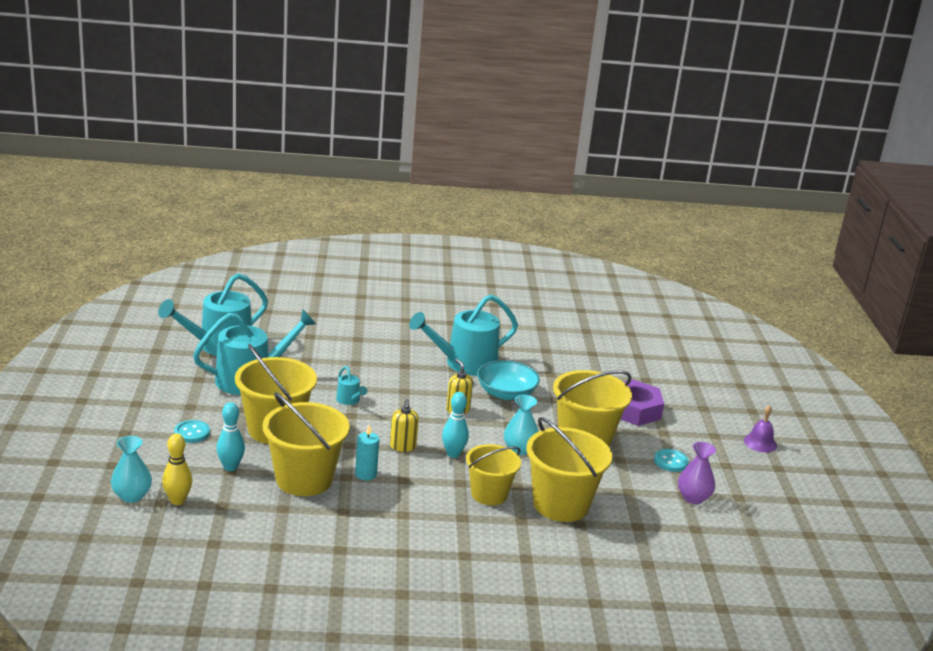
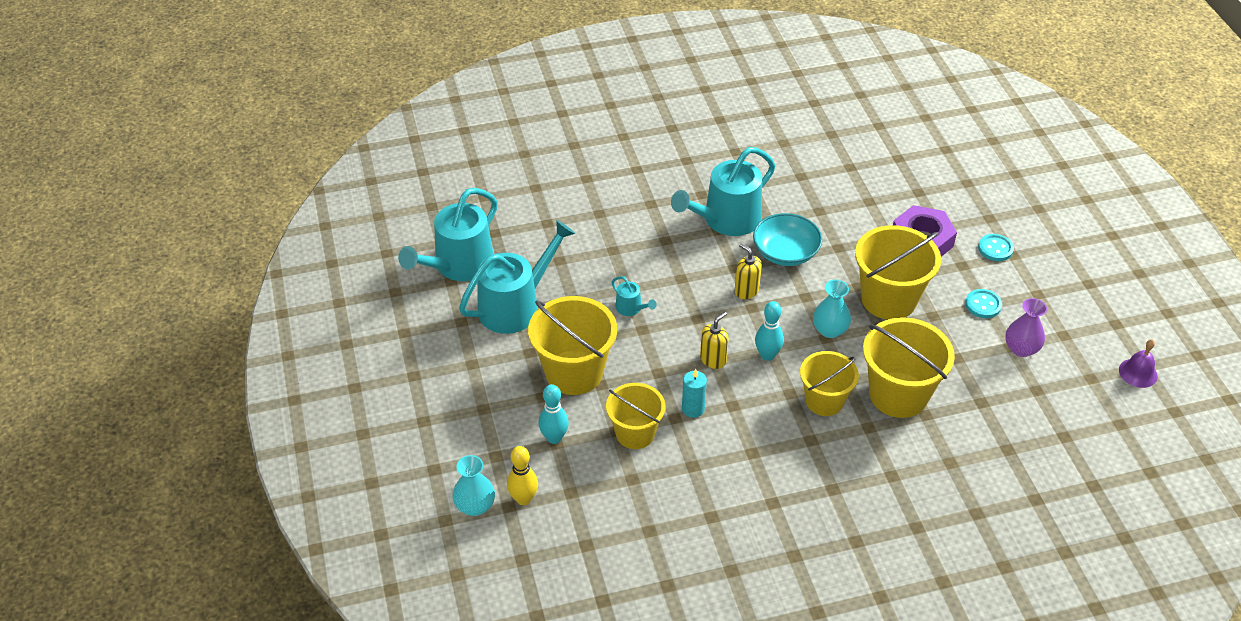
camera: 10 degrees left, 20 degrees up
turquoise button [174,420,210,443] -> turquoise button moved to [978,234,1014,261]
yellow bucket [263,392,350,496] -> yellow bucket [606,383,665,449], size x0.65
yellow soap dispenser [390,399,419,452] -> yellow soap dispenser turned 120 degrees counterclockwise [700,312,728,369]
purple bell [744,405,777,452] -> purple bell moved to [1119,340,1158,388]

